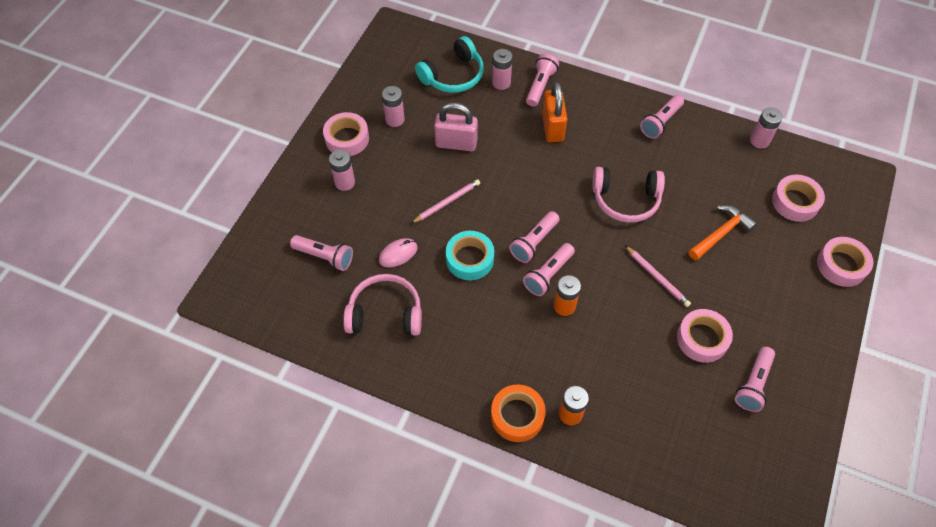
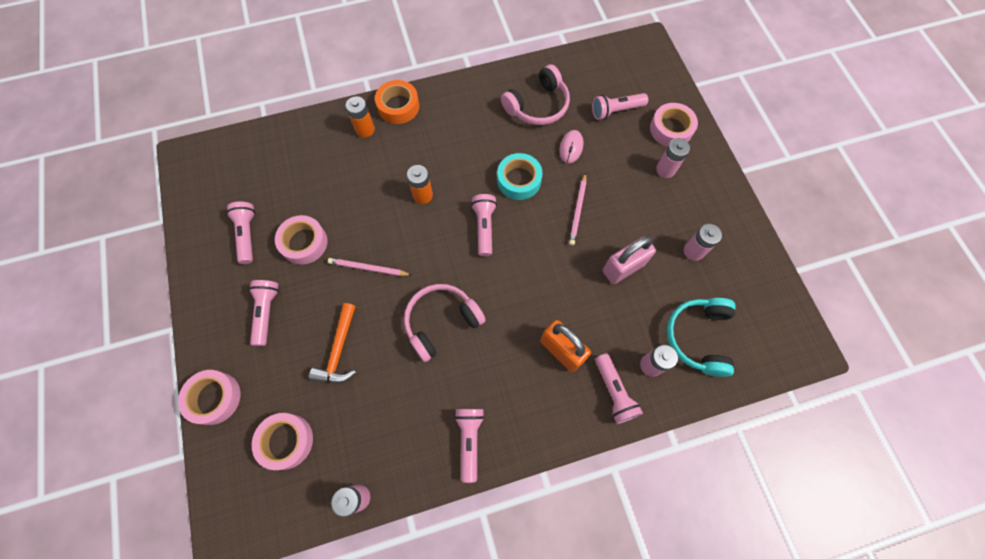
camera: 140 degrees right, 10 degrees up
pink tape [323,112,369,156] -> pink tape moved to [650,103,698,147]
pink flashlight [523,243,575,296] -> pink flashlight moved to [249,280,279,346]

